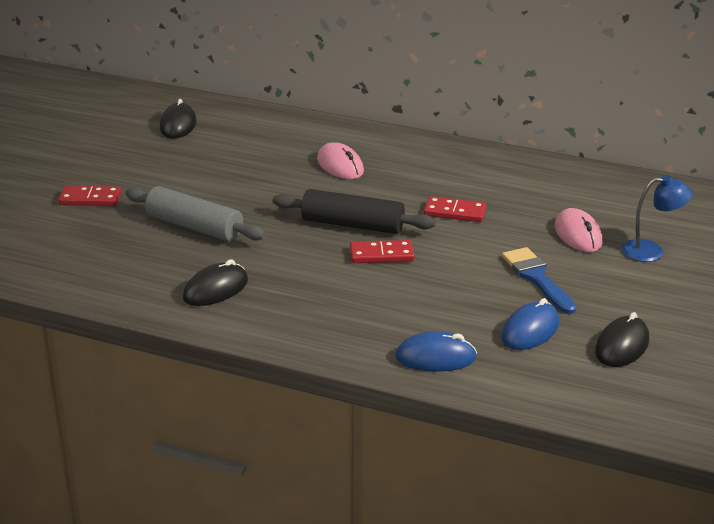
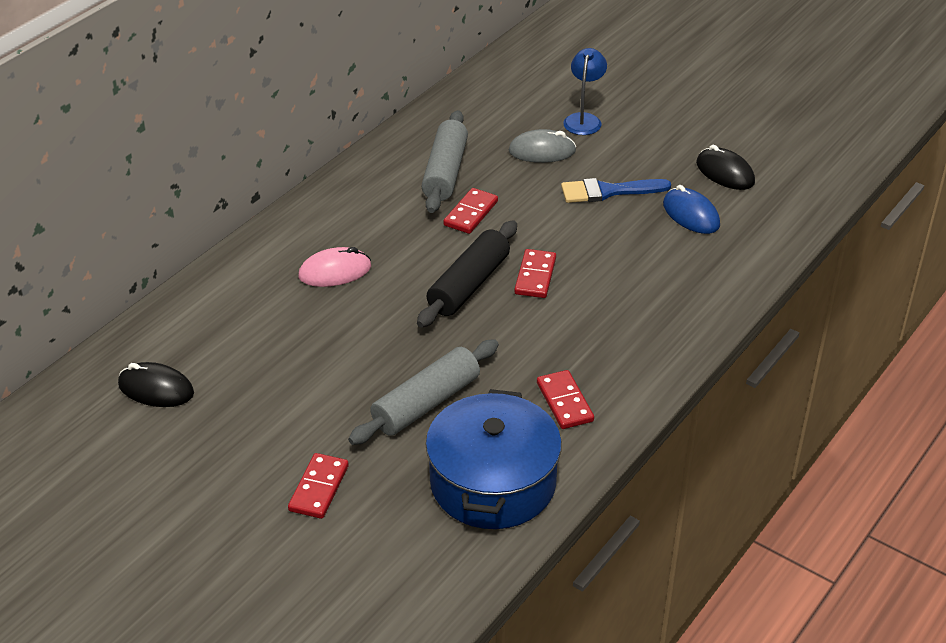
camera: 75 degrees left, 10 degrees up
black mouse [183,259,248,306] -> red domino [537,370,594,429]
blue mouse [395,331,477,372] -> none
pink mouse [555,208,603,252] -> grey mouse [508,129,576,163]
none -> grey rolling pin [422,110,468,213]
none -> blue pot [426,389,562,529]

